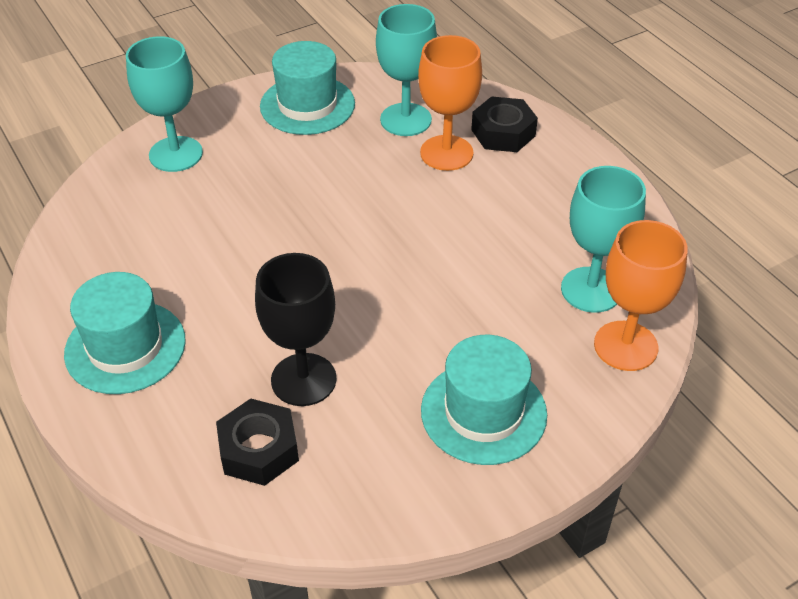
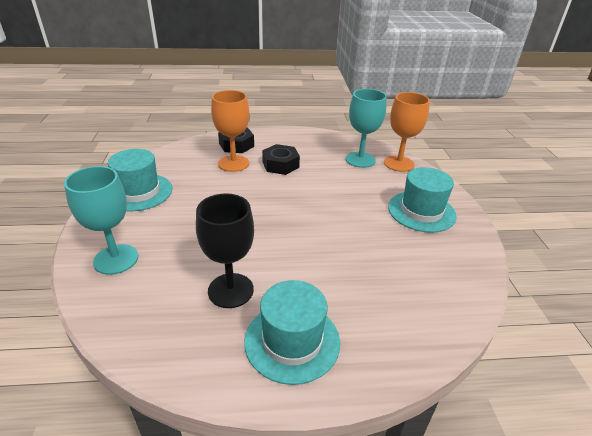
camera: 65 degrees left, 10 degrees down
black nut [216,399,299,486] -> black nut moved to [262,144,300,175]
black goblet [255,253,336,406] -> black goblet moved to [196,193,254,308]
turquoise goblet [376,4,437,136] -> none

